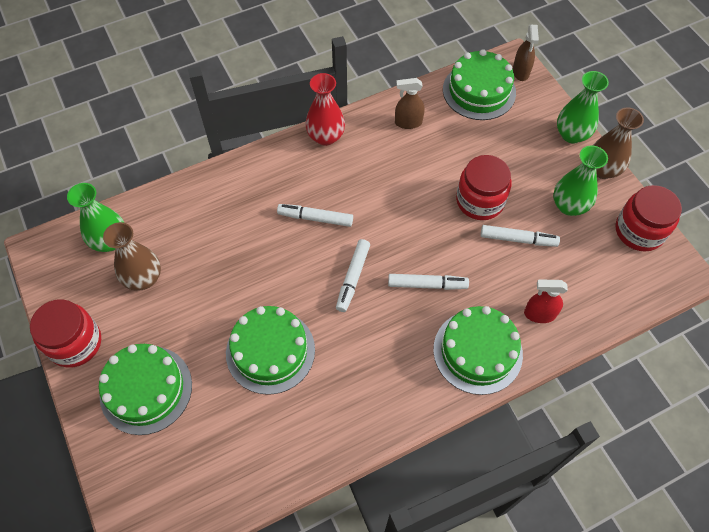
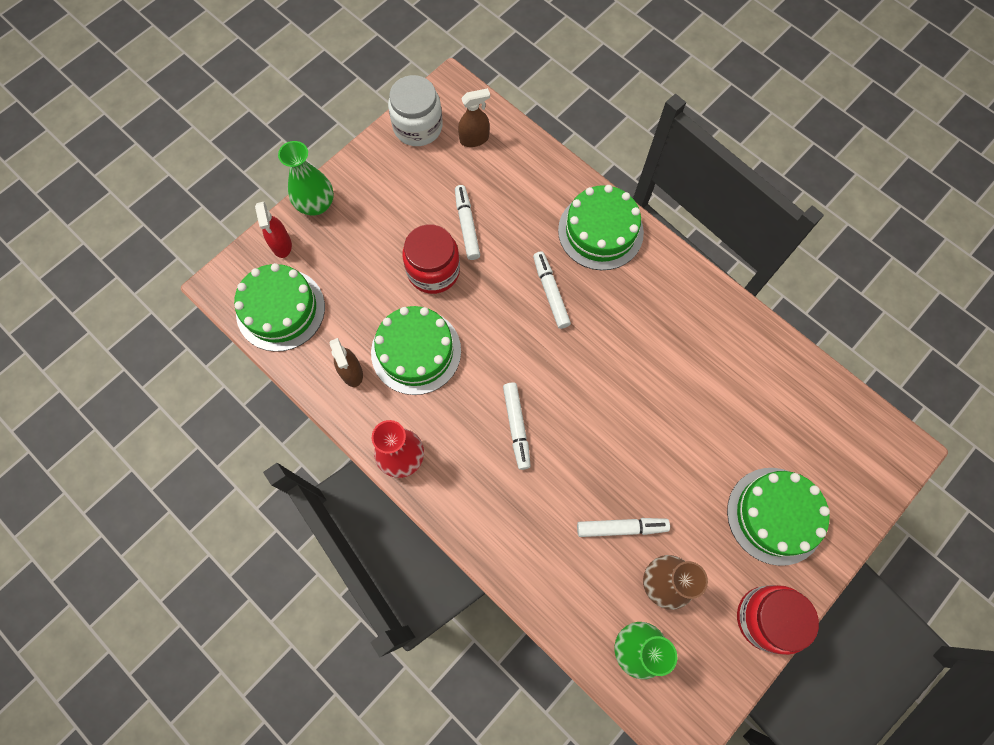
camera: 110 degrees left, 10 degrees up
green cake [226,306,315,395] -> green cake moved to [371,306,461,395]
white marker [336,239,370,312] -> white marker moved to [577,518,670,537]
brown spray bottle [513,25,539,81] -> brown spray bottle moved to [458,88,490,147]
red spray bottle [524,279,568,323] -> red spray bottle moved to [255,202,292,258]
green vase [553,145,608,216] -> none
brown vase [593,108,644,179] -> none
red jar [616,185,682,251] -> white jar [388,75,443,146]

